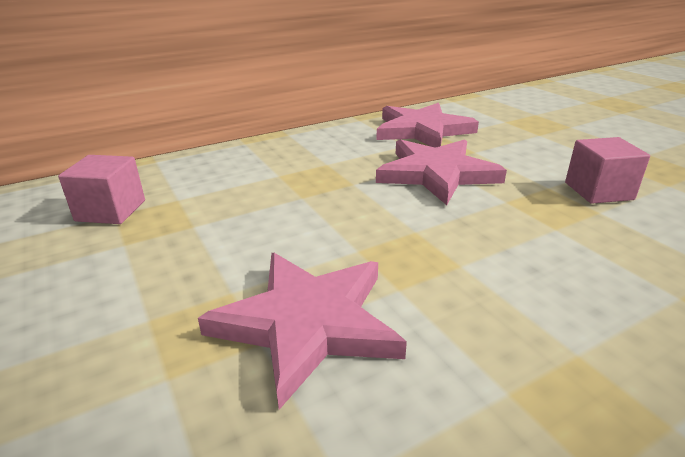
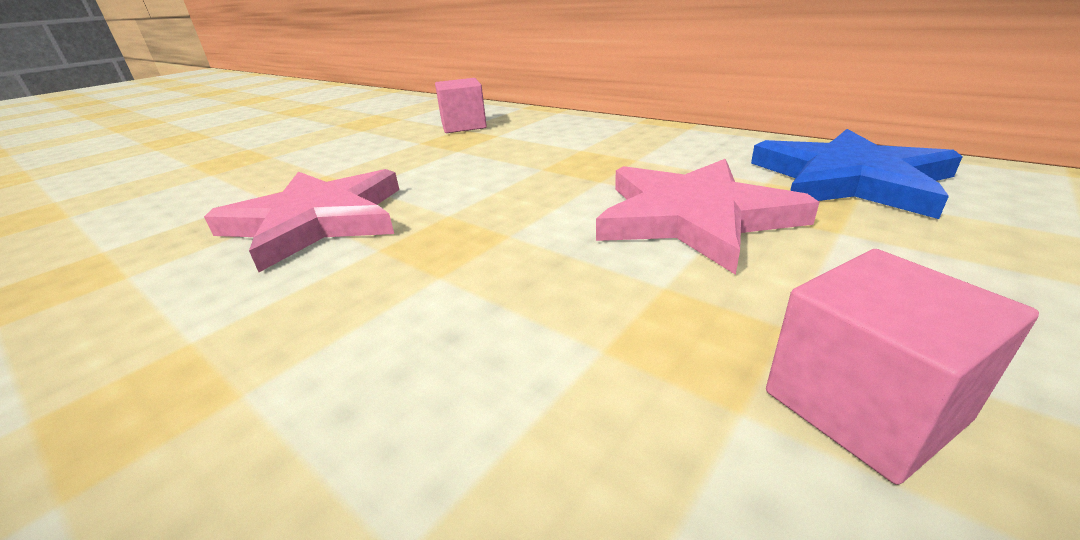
camera: 70 degrees right, 0 degrees up
pink star [376,103,479,148] -> blue star [751,129,963,219]

